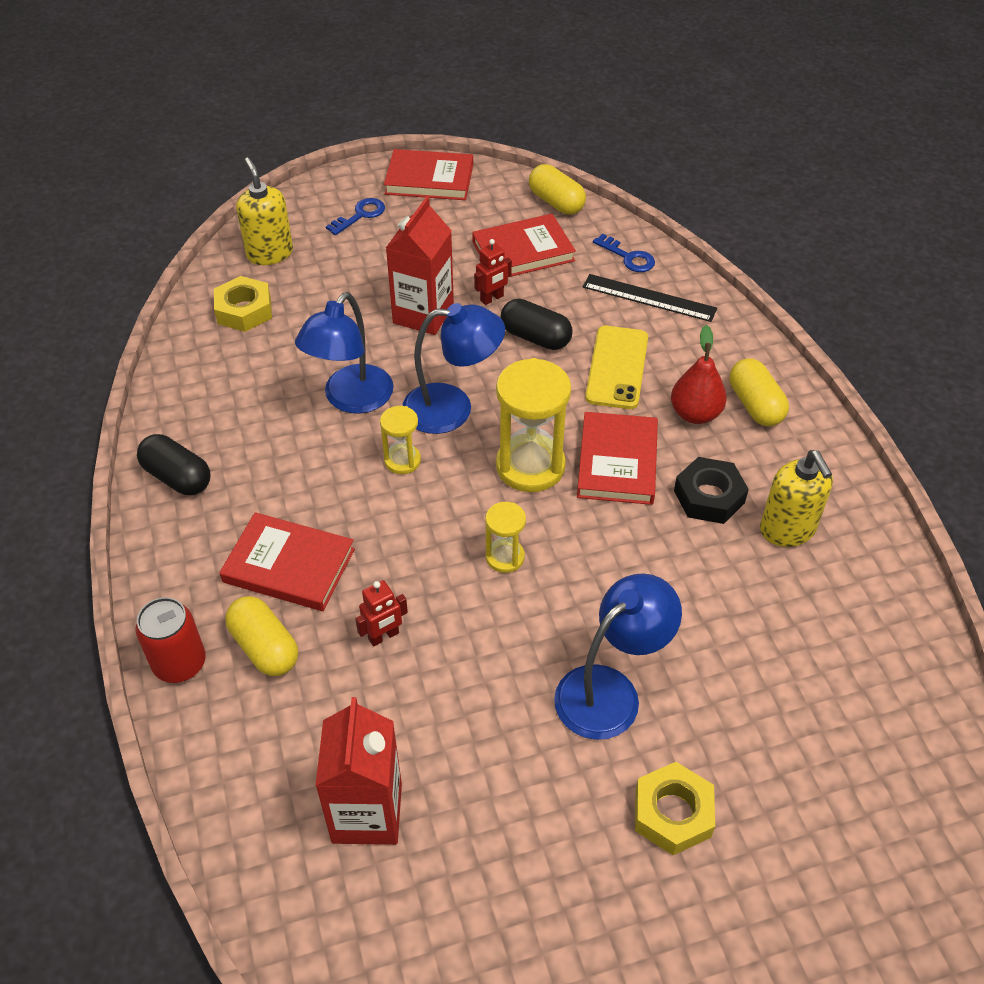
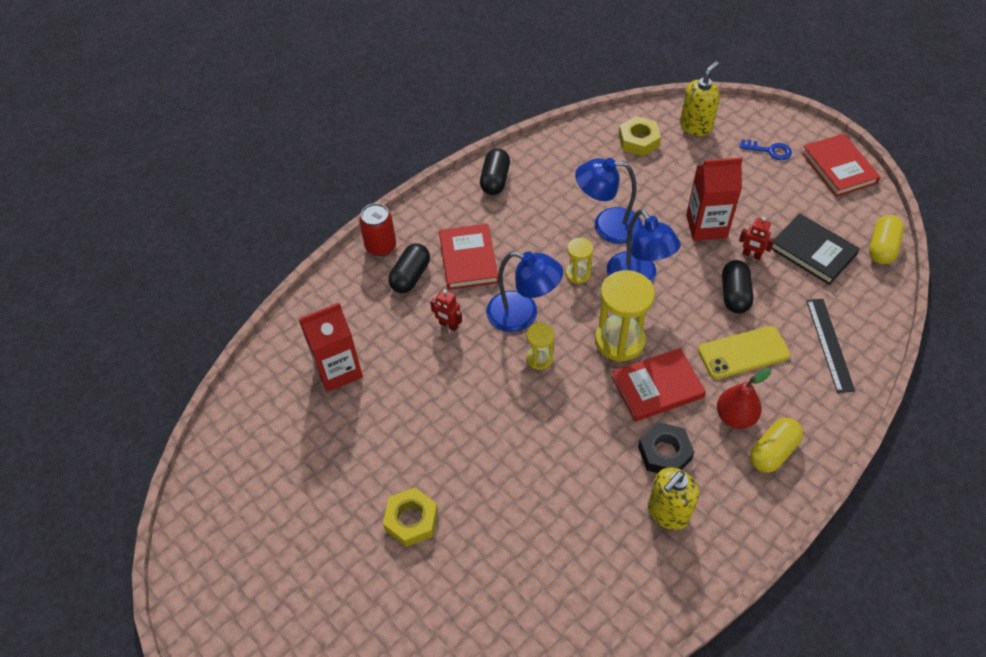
camera: 65 degrees right, 5 degrees up
yellow capsule [225,596,298,676] -> black capsule [388,244,430,293]
red book [472,214,576,277] -> black book [772,213,860,285]
blue lamp [554,573,682,740] -> blue lamp moved to [486,251,563,332]
blue key [593,234,655,272] -> none

